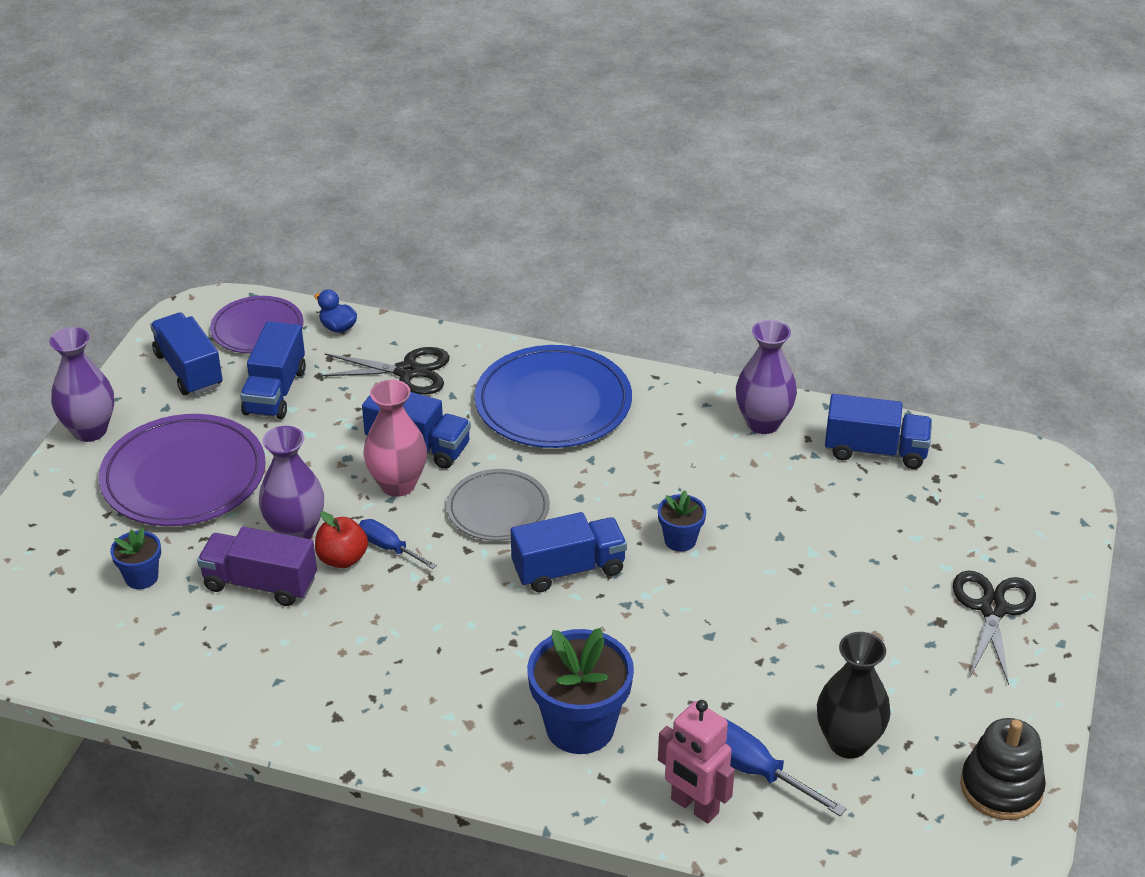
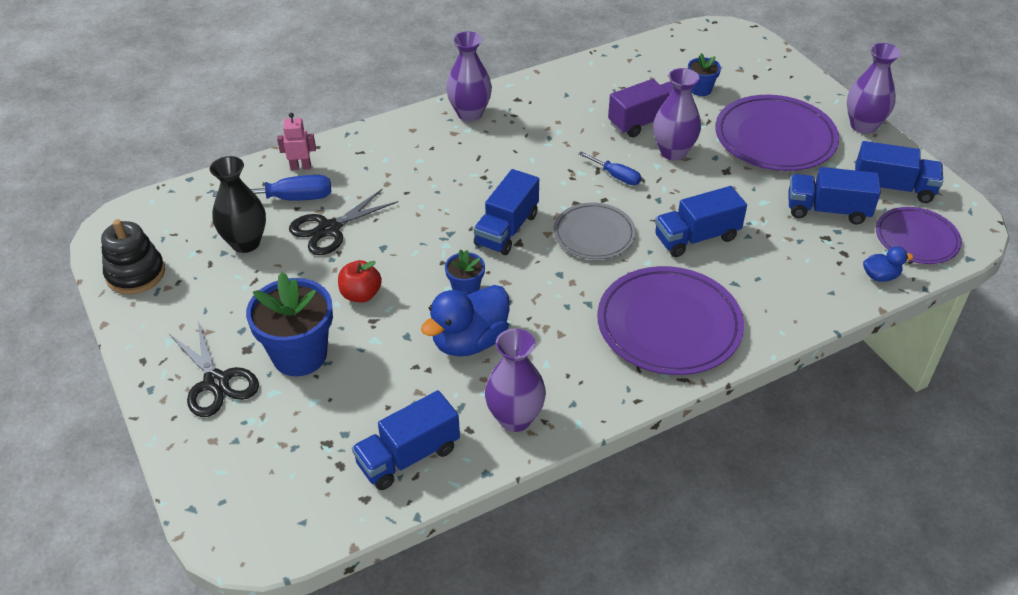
camera: 135 degrees right, 5 degrees up
blue truck [240,321,306,419] -> blue truck turned 45 degrees counterclockwise [788,167,881,224]
red apple [315,511,368,568] -> red apple moved to [338,260,382,302]
black scissors [318,347,450,395] -> black scissors moved to [289,189,398,255]
blue screwdriver [359,519,437,569] -> blue screwdriver turned 45 degrees clockwise [579,152,641,185]
pink vase [363,380,427,497] -> none
blue plate [475,345,632,448] -> purple plate [597,266,744,375]
blue flower pot [527,628,634,754] -> blue flower pot moved to [246,272,333,376]
pink robot [658,700,735,823] -> pink robot [277,113,316,170], size x0.66
none -> blue duck [421,285,509,357]
none -> purple vase [446,31,492,122]

